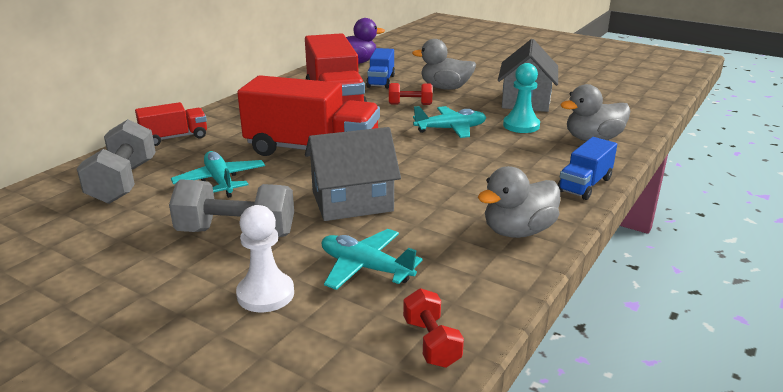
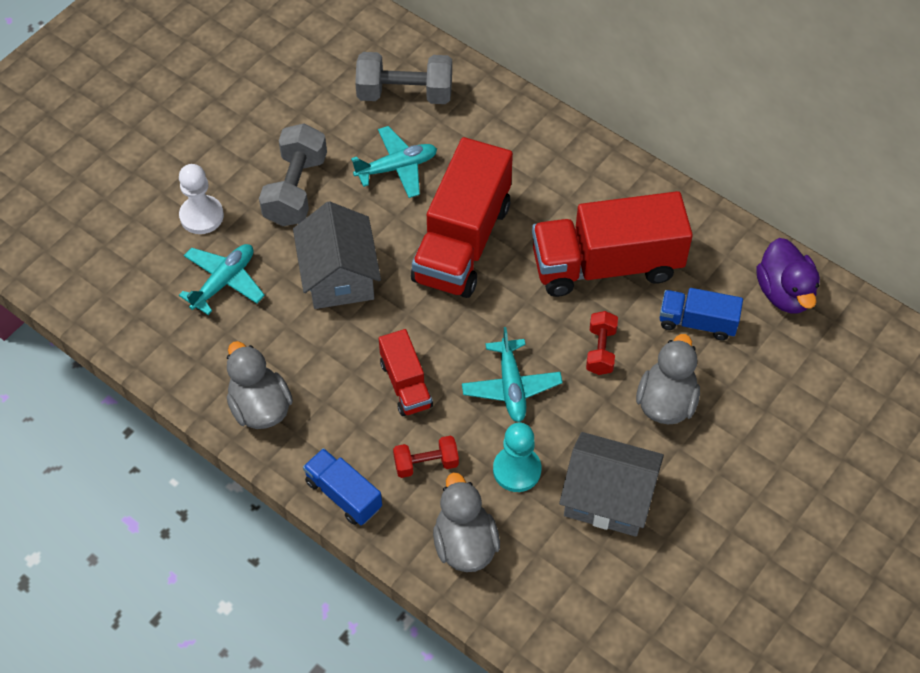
camera: 95 degrees right, 30 degrees up
red truck [135,102,207,146] -> red truck moved to [379,329,433,416]
red dumbbell [403,288,464,368] -> red dumbbell moved to [393,436,459,478]

